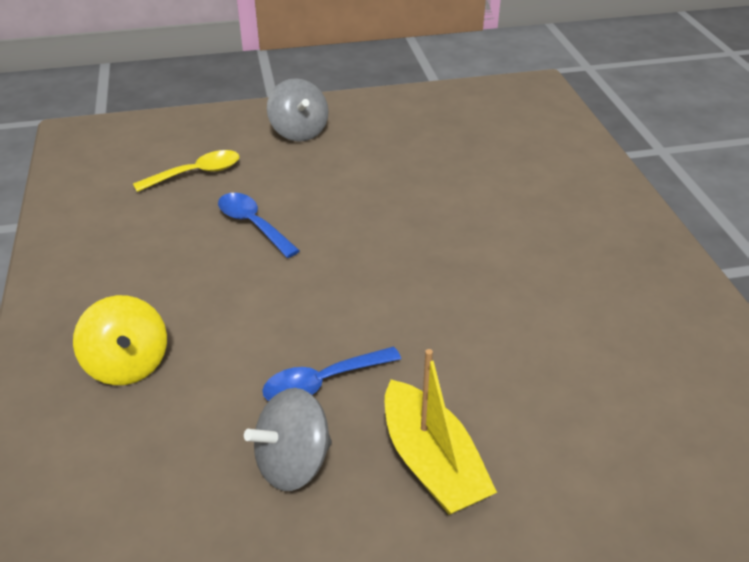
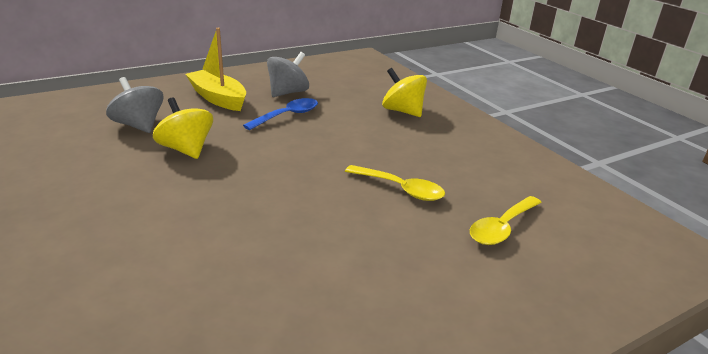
camera: 160 degrees right, 10 degrees down
blue spoon [218,193,300,258] -> yellow spoon [345,165,445,201]
grey spinning top [267,78,329,142] -> grey spinning top moved to [106,77,164,133]
none -> yellow spinning top [153,97,213,159]

